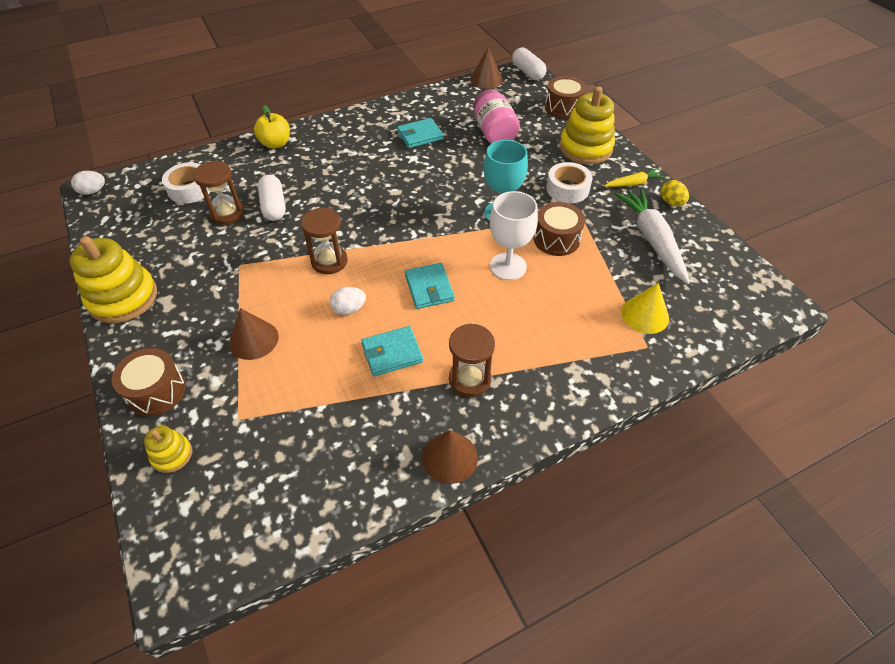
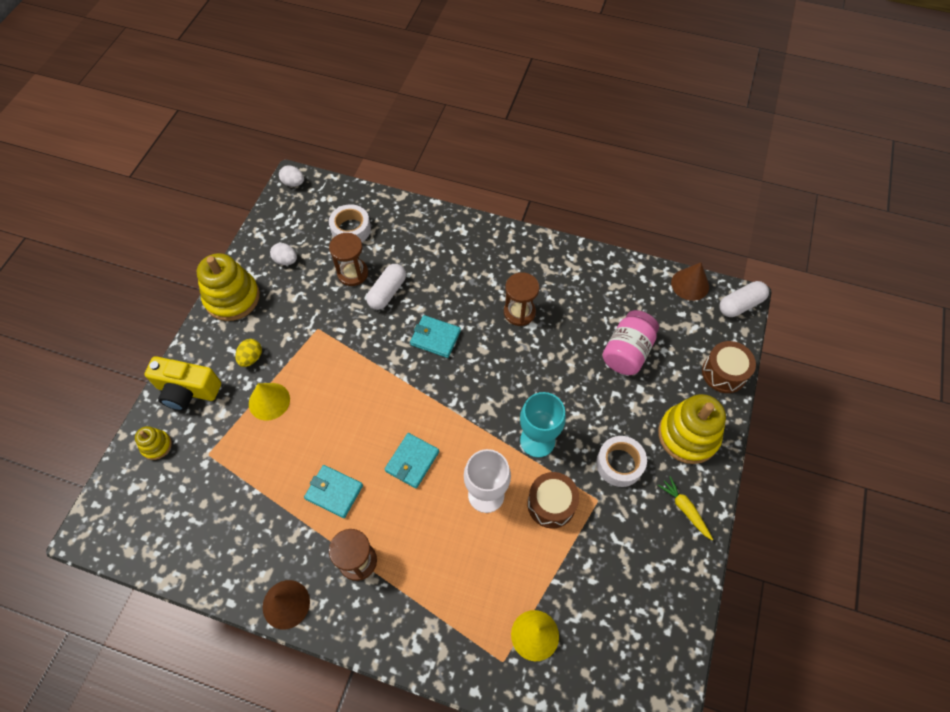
camera: 45 degrees right, 10 degrees up
brown drum [112,348,186,416] -> yellow camera [145,356,221,411]
brown cone [229,308,279,360] -> yellow cone [249,383,290,421]
yellow apple [254,105,290,149] -> none
brown hourglass [301,208,348,274] -> brown hourglass moved to [504,272,539,326]
white egg [330,287,366,315] -> white egg moved to [270,243,297,265]
turquoise wallet [397,118,443,148] -> turquoise wallet moved to [410,315,461,358]
white capsule [512,47,547,80] -> white capsule turned 45 degrees clockwise [719,281,769,317]
yellow carrot [604,168,665,187] -> yellow carrot turned 150 degrees counterclockwise [658,476,713,540]
white carrot [615,188,690,284] -> none
yellow egg [661,180,689,206] -> yellow egg moved to [235,339,262,367]

